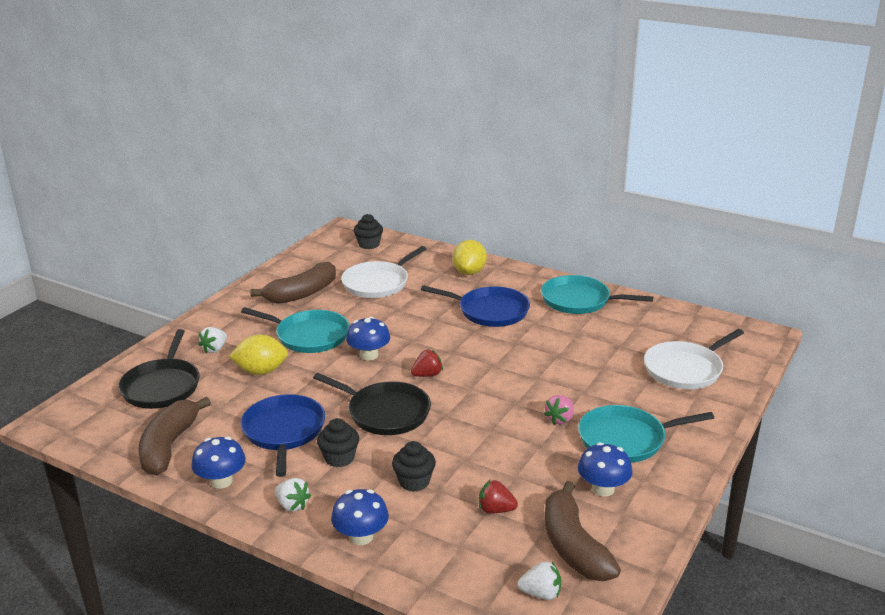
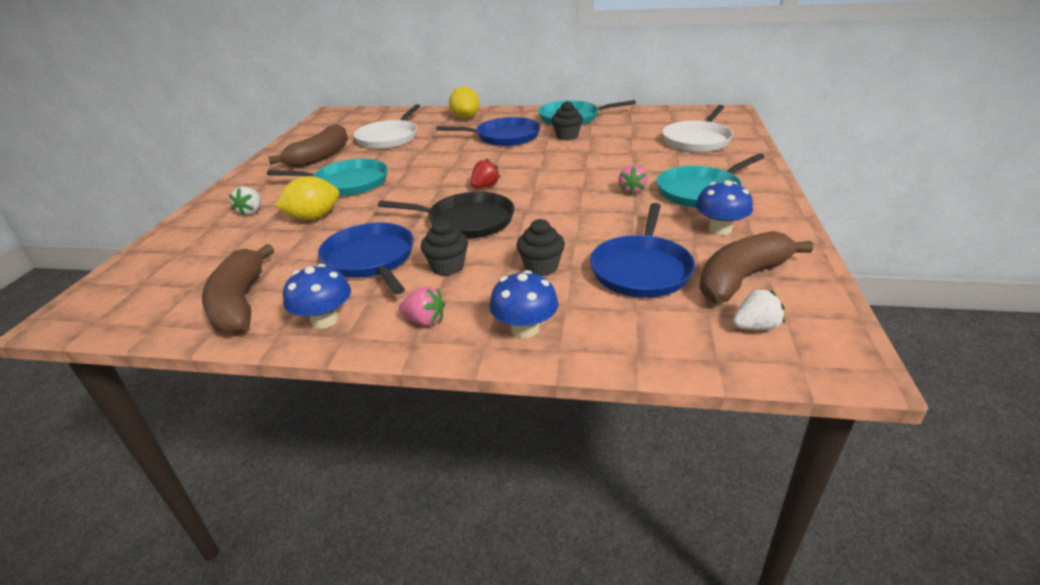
camera: 20 degrees left, 5 degrees up
black pan [118,329,200,409] -> none
white strawberry [275,478,311,512] -> pink strawberry [399,286,445,326]
blue mushroom [346,317,390,361] -> none
black cupcake [354,214,383,249] -> black cupcake moved to [552,101,583,140]
red strawberry [479,479,518,514] -> blue pan [590,203,695,298]
brown banana [545,481,621,581] -> brown banana turned 90 degrees clockwise [699,231,813,303]

